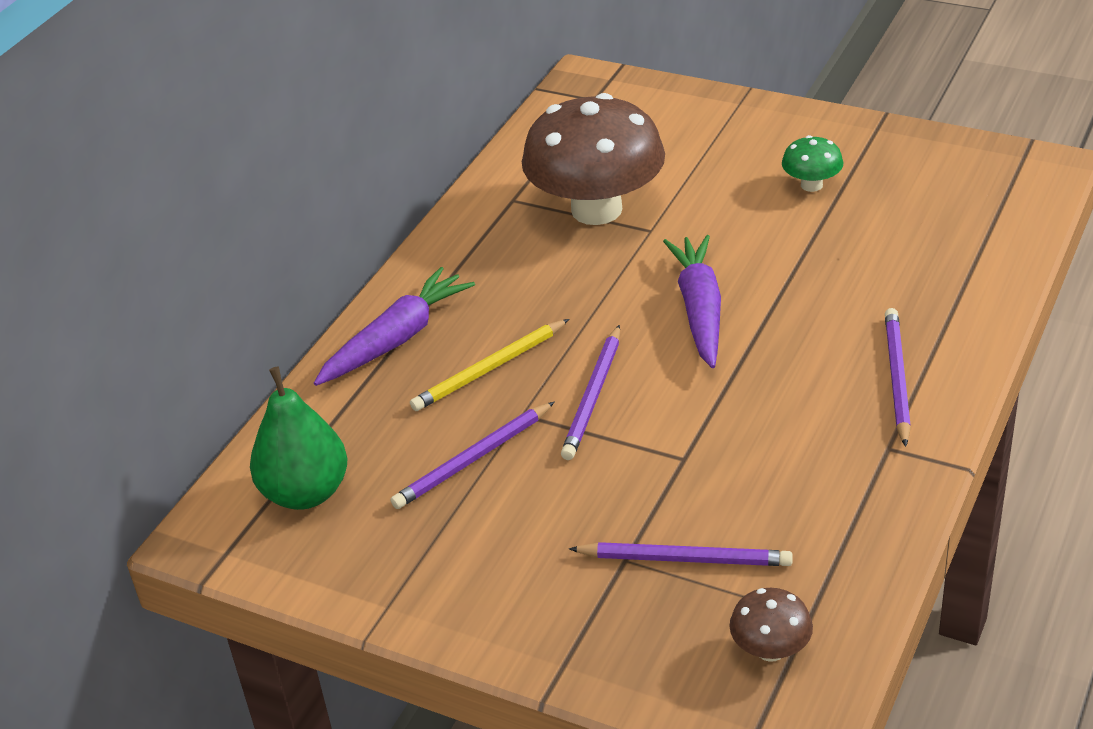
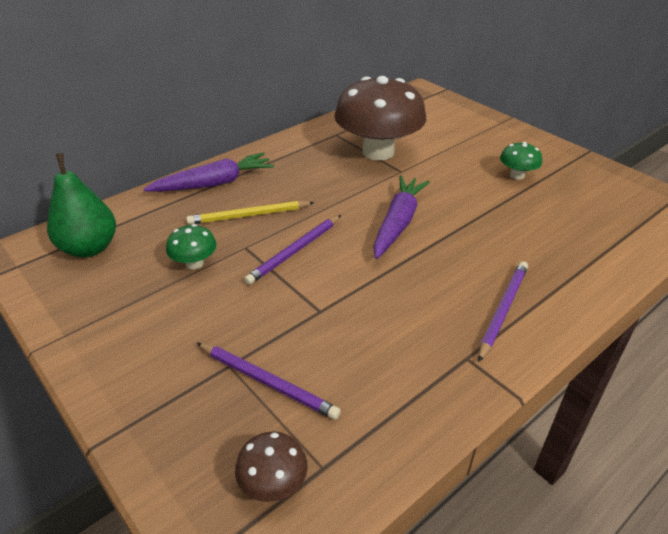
camera: 20 degrees right, 0 degrees up
purple pencil [390,402,554,509] -> green mushroom [166,224,217,269]

